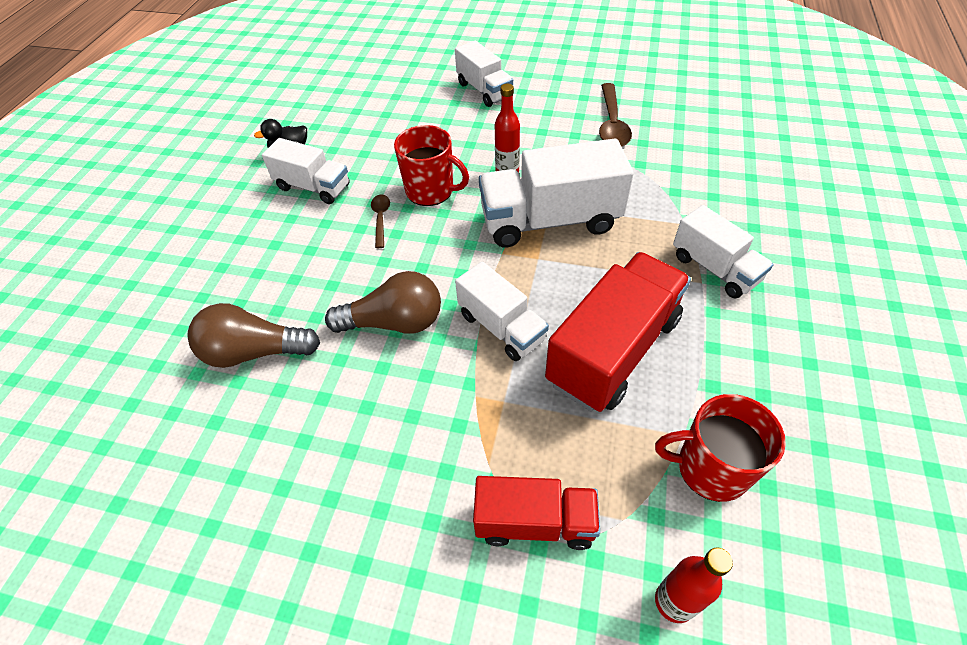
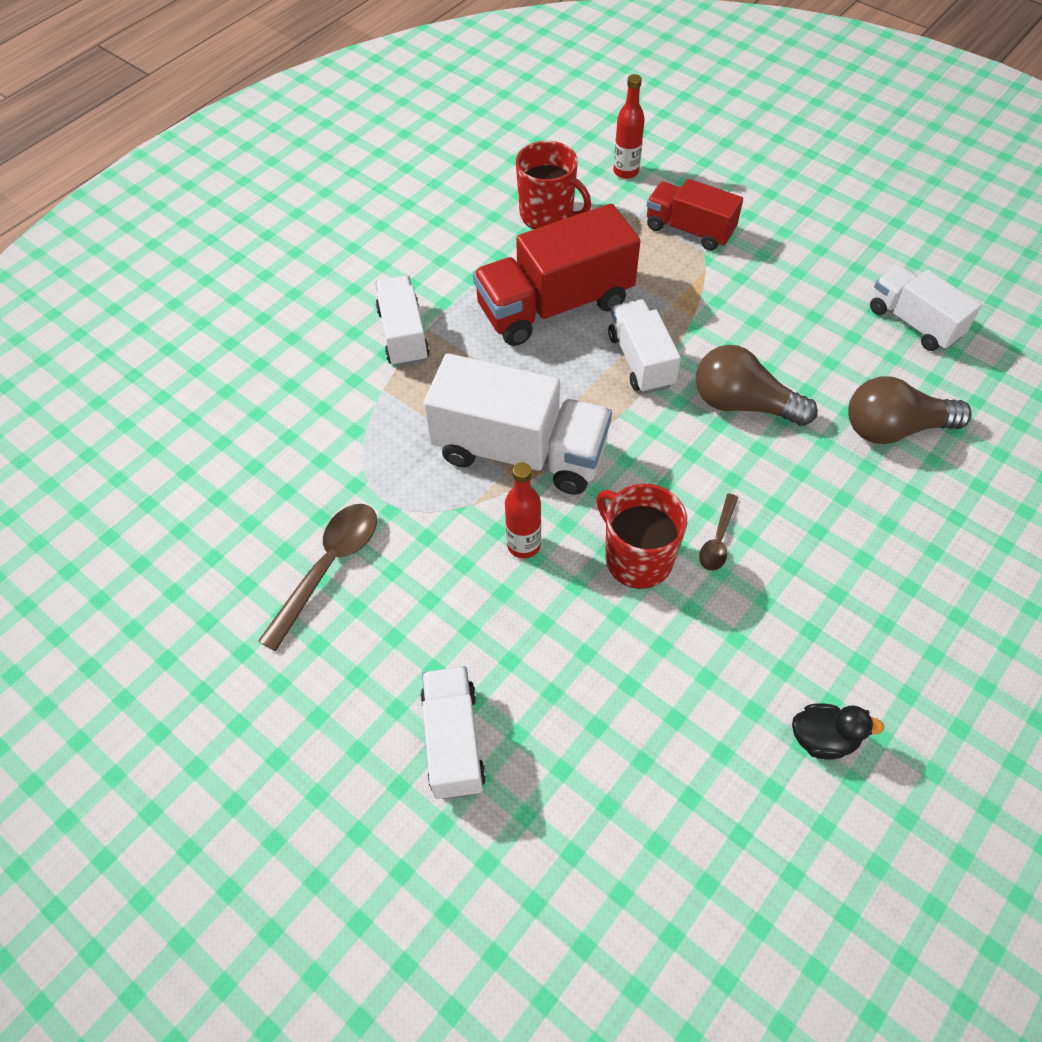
camera: 155 degrees left, 5 degrees up
brown light bulb [187,303,320,368] -> brown light bulb turned 150 degrees clockwise [848,376,972,444]
white truck [262,138,350,204] -> white truck moved to [870,265,982,351]

